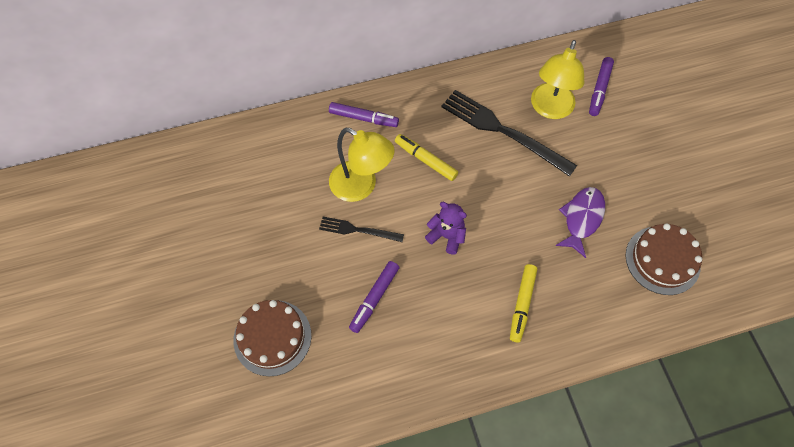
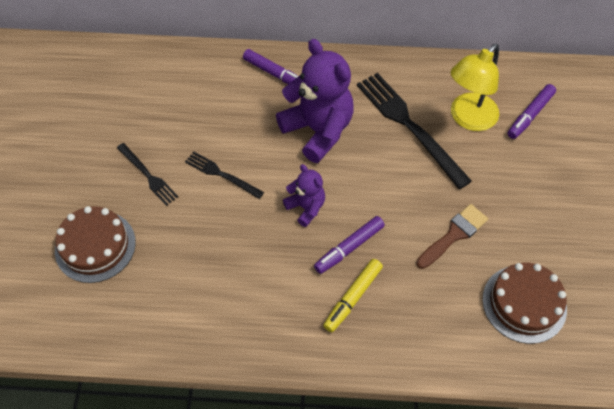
camera: 20 degrees right, 5 degrees down
yellow lamp [329,128,395,202] -> none
purple marker [349,261,399,333] -> purple marker moved to [314,216,385,274]
yellow marker [395,134,458,181] -> purple teddy bear [276,39,354,163]
purple fish [555,187,605,258] -> brown brush [416,204,488,269]
none -> black fork [117,143,178,206]

